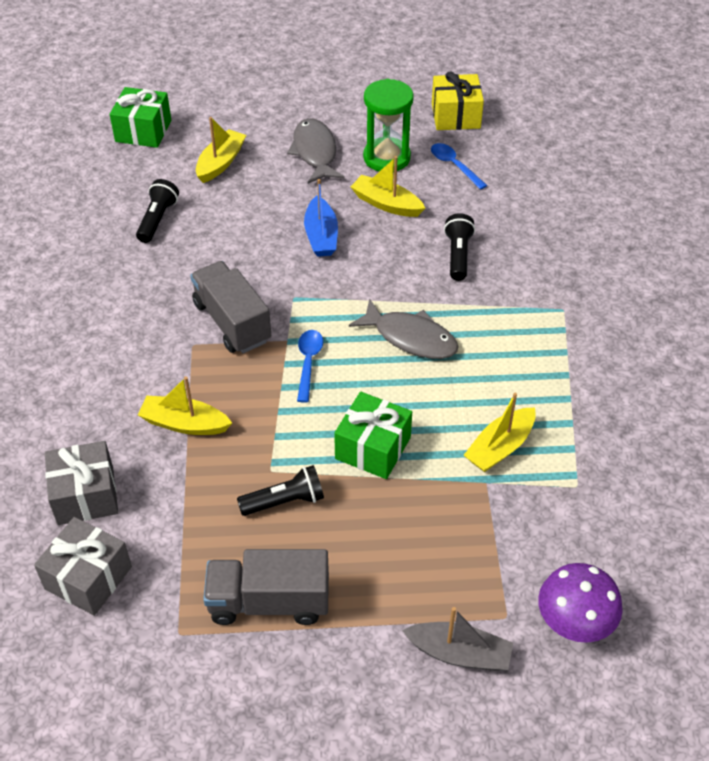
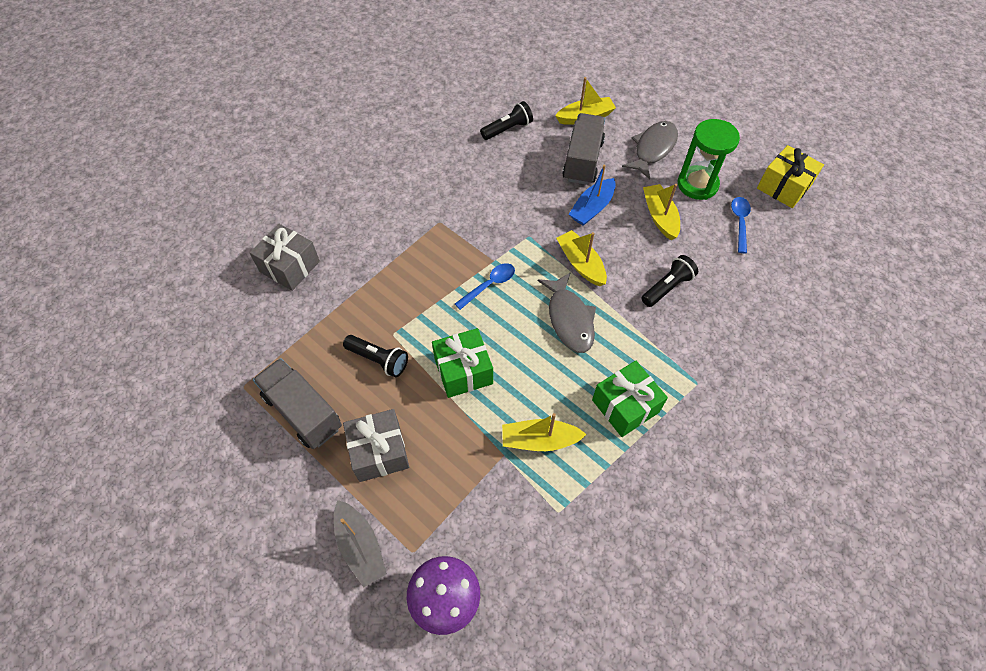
camera: 45 degrees right, 10 degrees up
grey gift [34,517,132,616] -> grey gift moved to [343,409,409,482]
green gift [110,87,171,148] -> green gift moved to [592,360,668,437]
yellow boat [138,376,232,435] -> yellow boat moved to [556,230,607,286]
grey truck [190,261,271,353] -> grey truck moved to [562,113,605,185]

